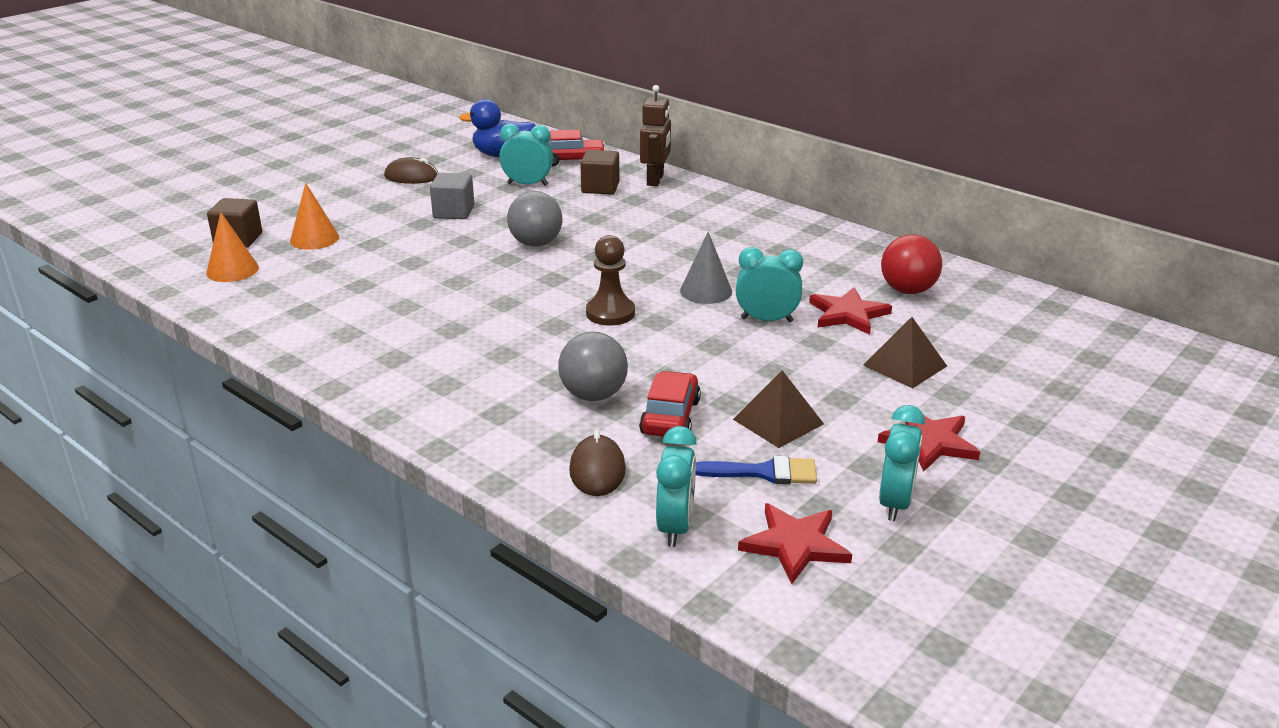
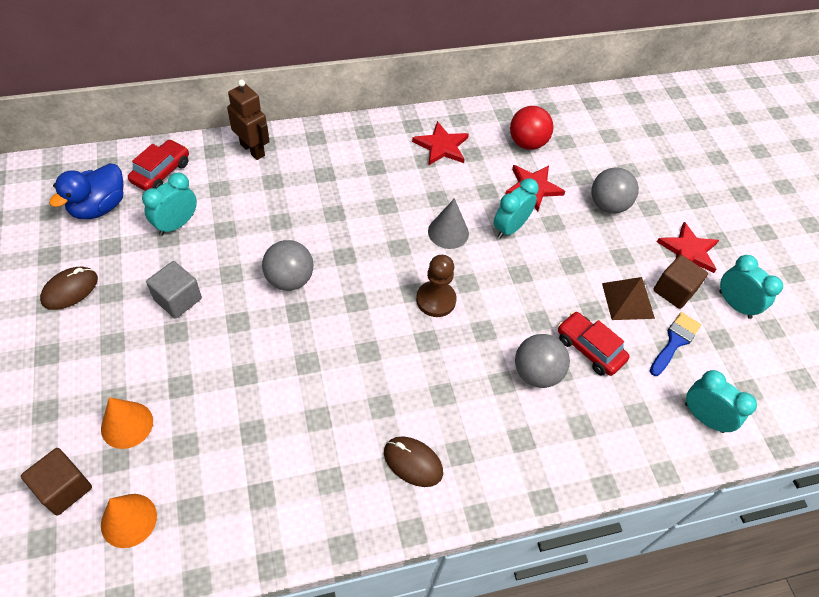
camera: 60 degrees left, 25 degrees up
brown mouse [569,430,626,496] -> brown mouse moved to [384,436,443,487]
brown cube [580,150,619,195] -> brown cube moved to [653,255,708,309]
red star [738,503,852,584] -> red star moved to [412,121,469,166]
brown pyramid [863,317,947,388] -> grey ball [591,168,639,213]

